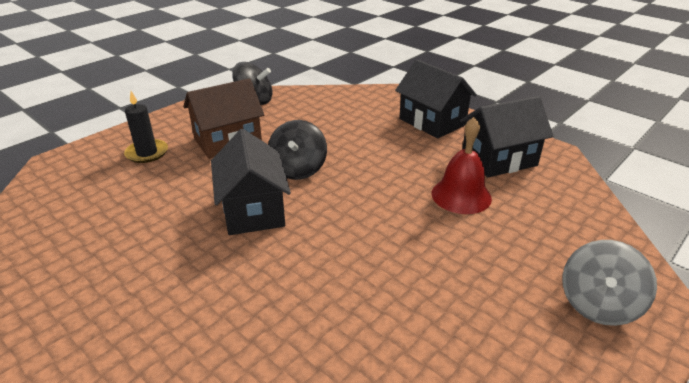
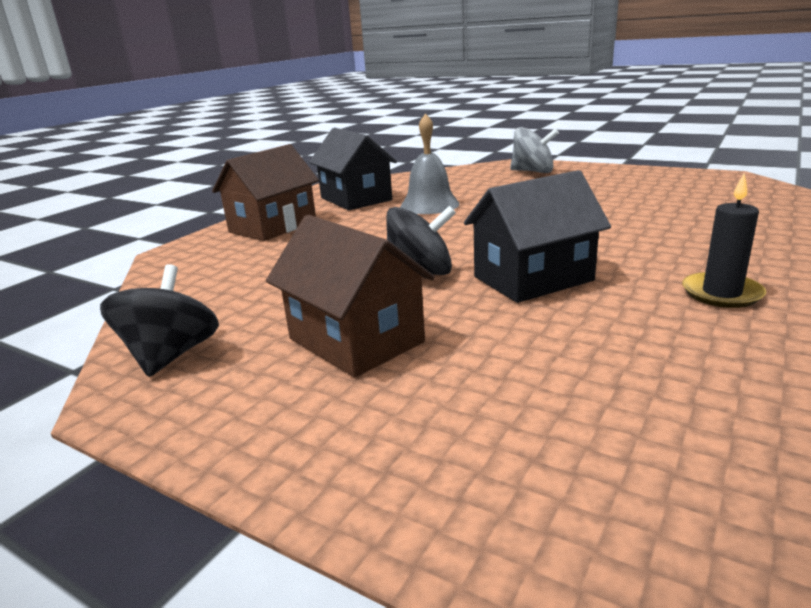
camera: 100 degrees left, 10 degrees down
black candle [124,91,168,163] -> black candle moved to [682,173,766,308]
black house [395,59,477,138] -> brown house [212,144,319,241]
red bell [431,117,492,214] -> grey bell [400,113,459,214]

